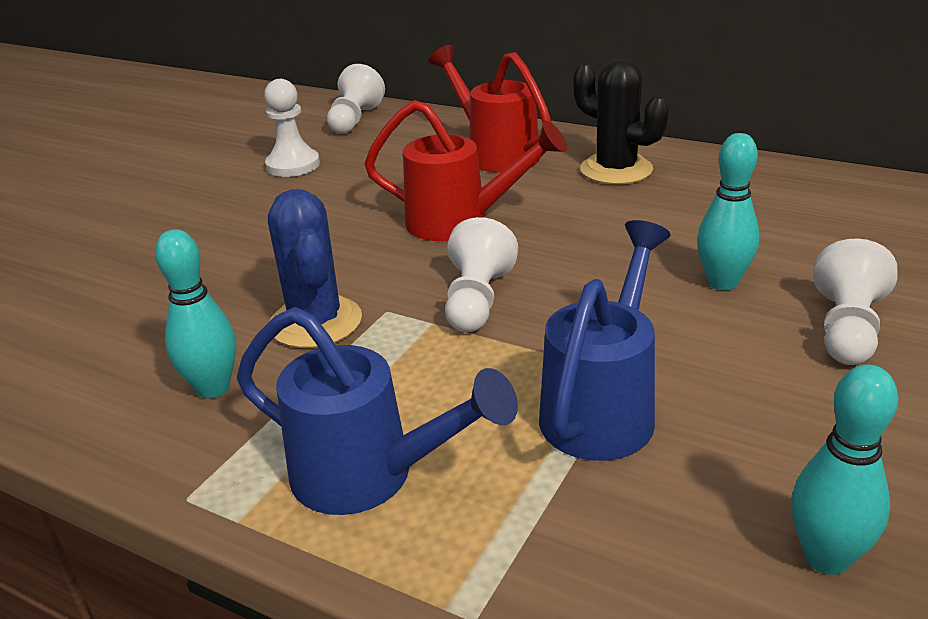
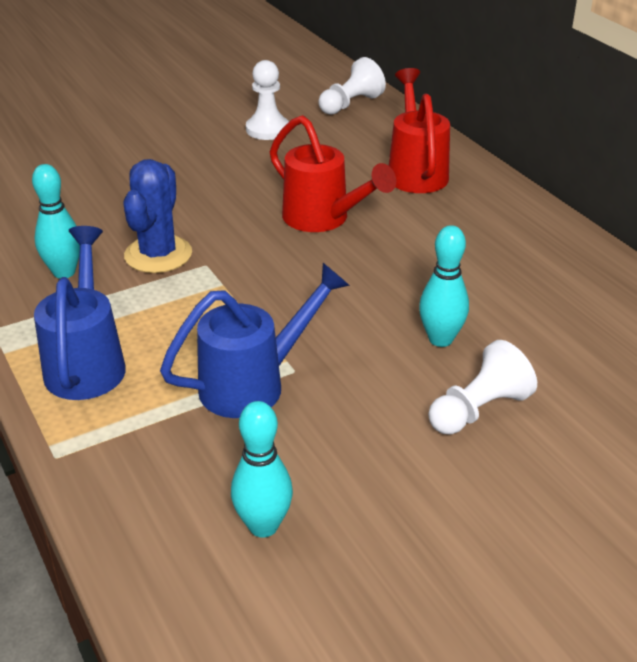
camera: 30 degrees right, 5 degrees up
blue watering can [237,307,518,515] -> blue watering can turned 150 degrees counterclockwise [34,226,126,400]
white pawn [445,217,518,333] -> none
black cactus [573,59,669,185] -> none

